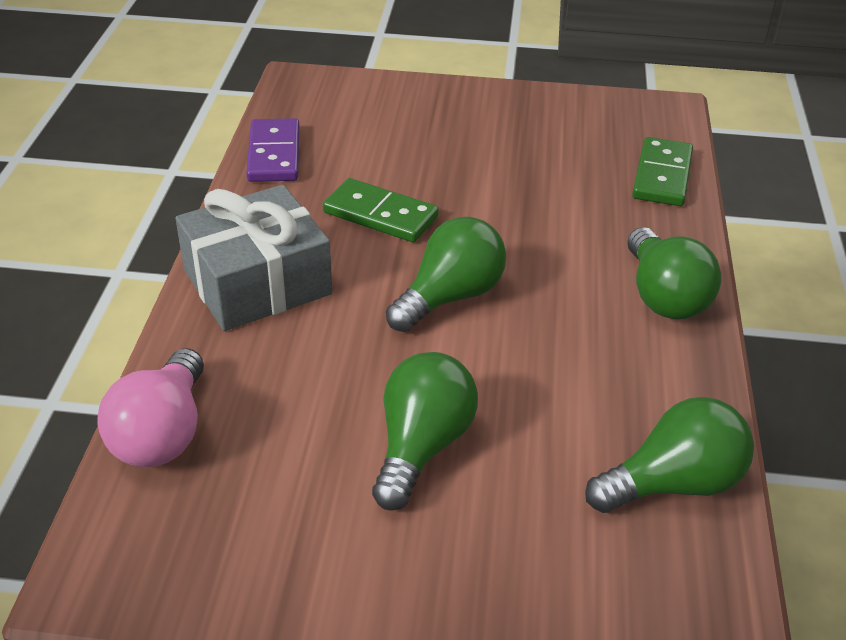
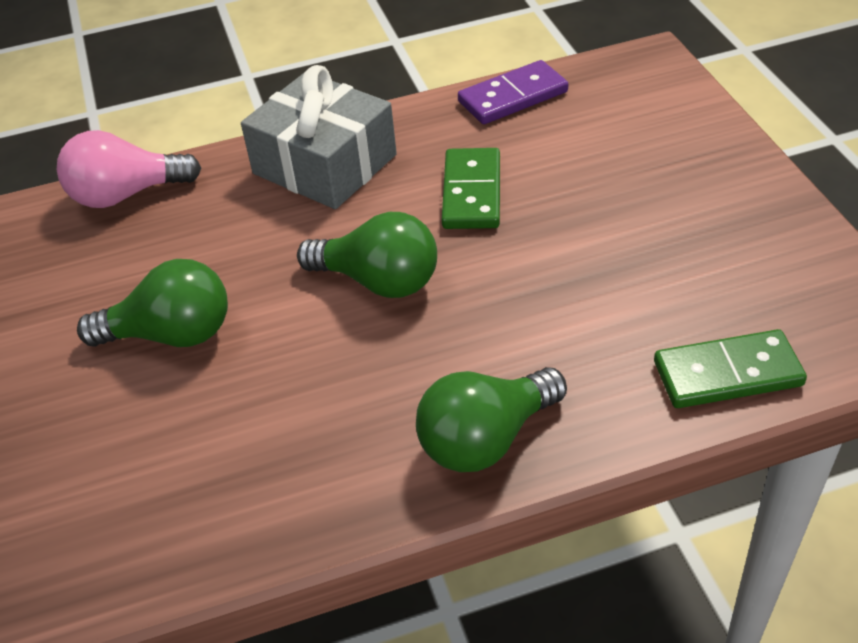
camera: 70 degrees right, 5 degrees up
green light bulb [585,397,754,513] -> none

